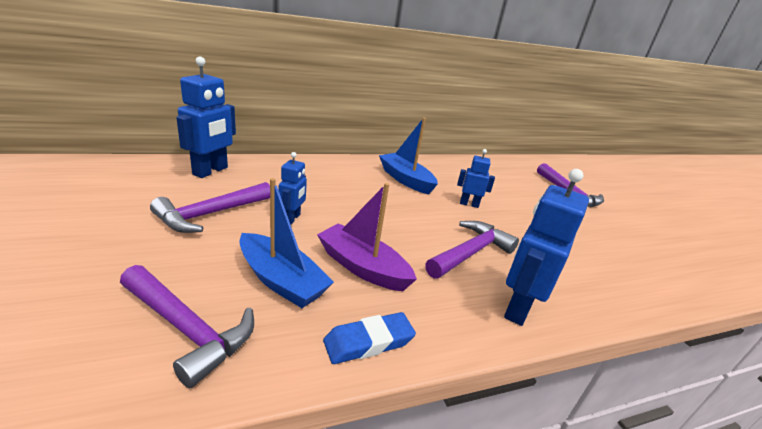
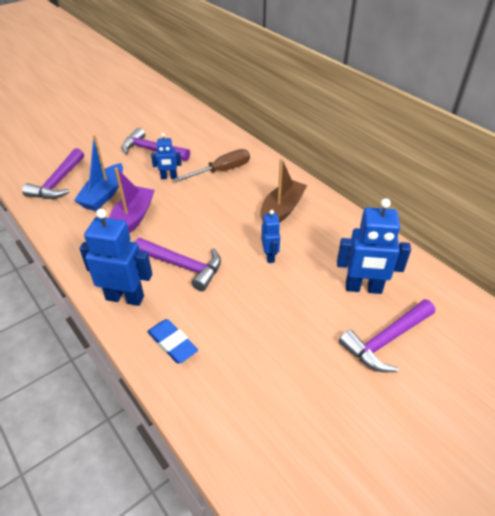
camera: 75 degrees right, 15 degrees up
blue robot [176,56,236,178] -> blue robot moved to [337,198,411,294]
blue eraser [323,312,416,364] -> blue eraser moved to [147,319,198,363]
blue boat [379,117,438,194] -> brown boat [260,158,307,222]
none -> brown screwdriver [173,149,250,182]

